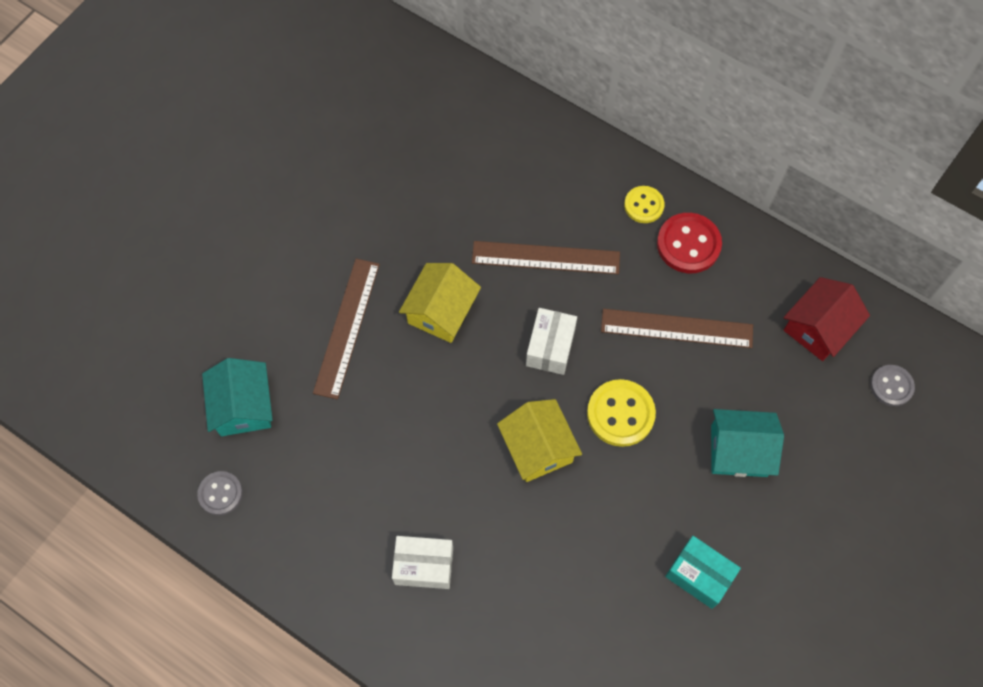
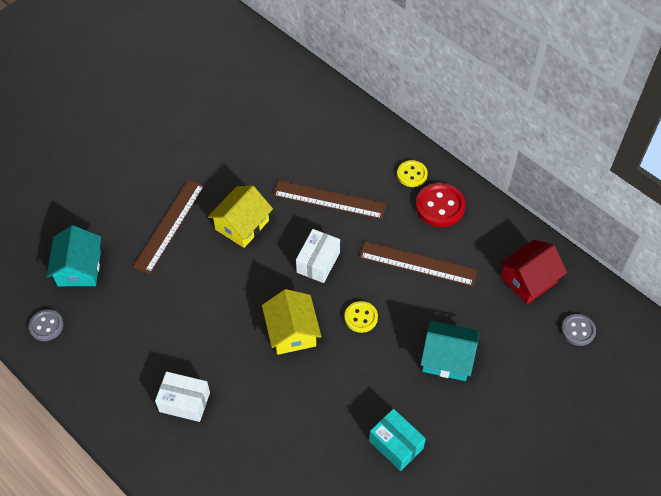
camera: 10 degrees right, 10 degrees down
yellow button [587,379,656,447] -> yellow button [345,301,378,333], size x0.63

